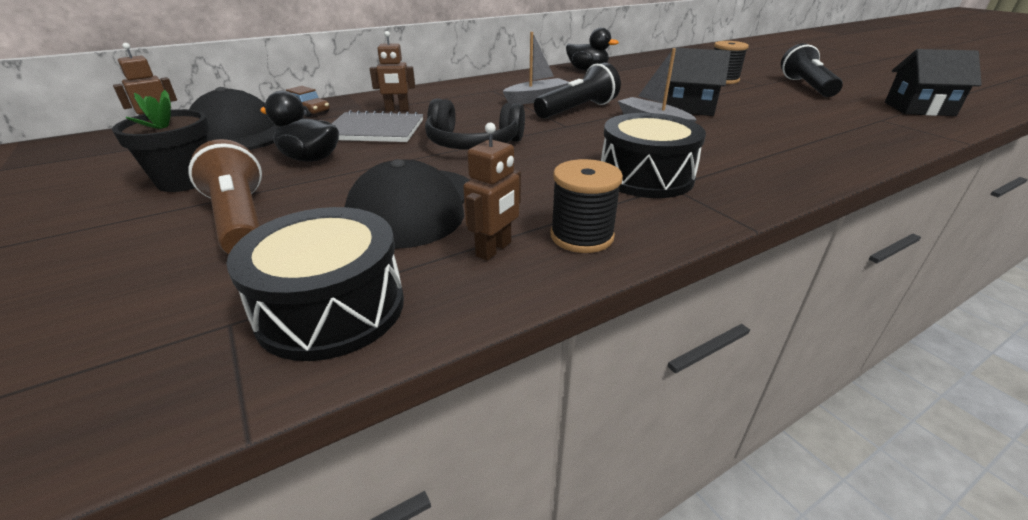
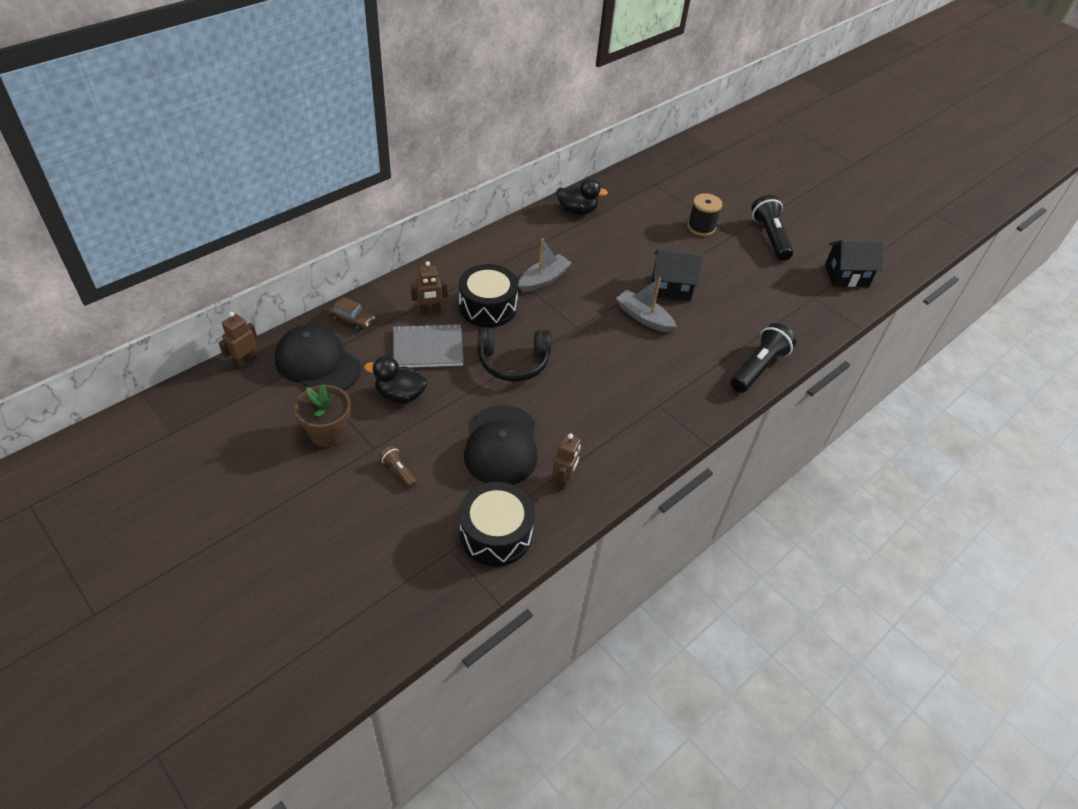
camera: 15 degrees left, 15 degrees up
black flower pot [112,90,209,192] -> brown flower pot [294,384,351,447]
brown flashlight [188,139,262,254] -> brown flashlight [380,446,417,488], size x0.48
black flashlight [534,63,621,119] -> black flashlight moved to [731,323,796,393]
black spool [550,159,623,253] -> none
black drum [601,113,706,198] -> black drum moved to [459,264,518,327]

